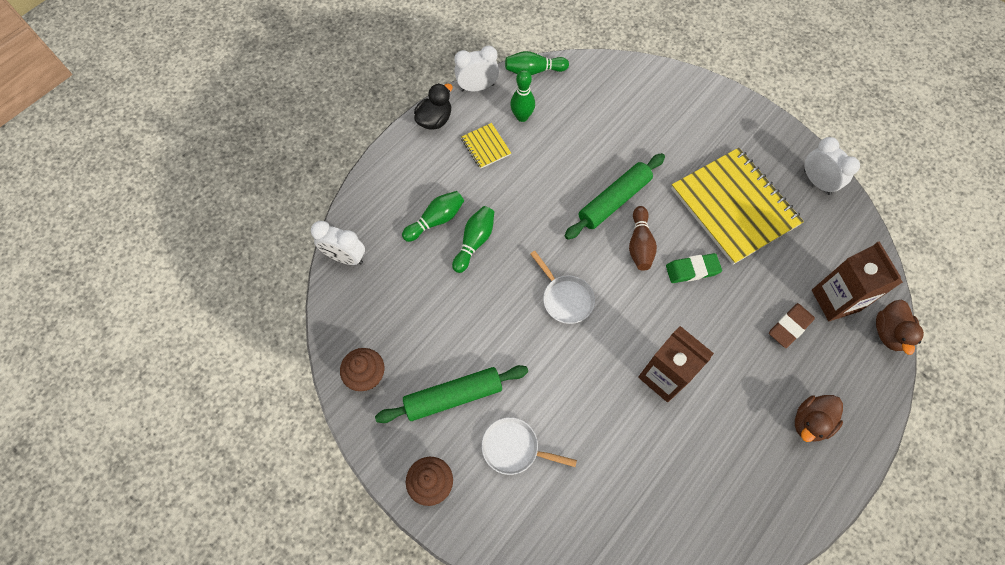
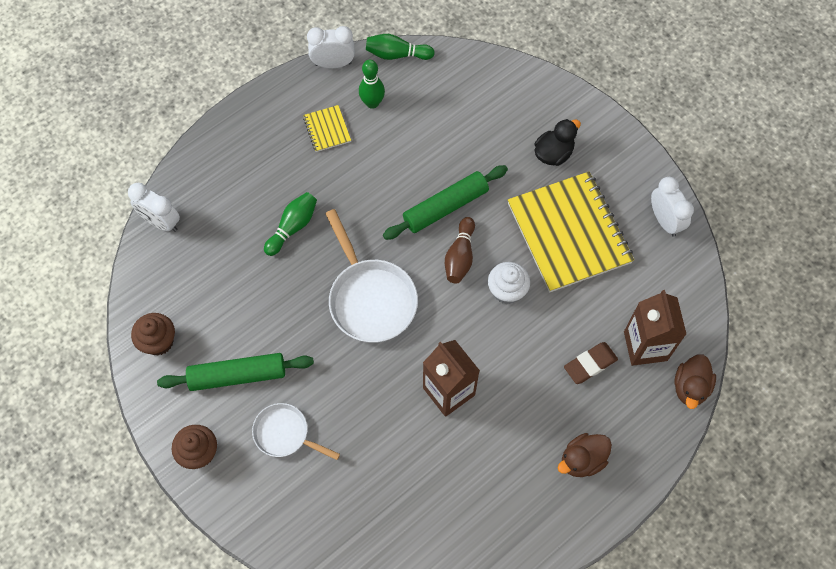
camera: 10 degrees right, 0 degrees up
green bowling pin [402,191,464,242] -> none
black duck [414,83,453,130] -> black duck moved to [534,119,581,166]
white pan [530,251,595,324] -> white pan [325,209,418,343], size x1.69
green eraser [666,253,722,283] -> white cupcake [488,262,530,304]

